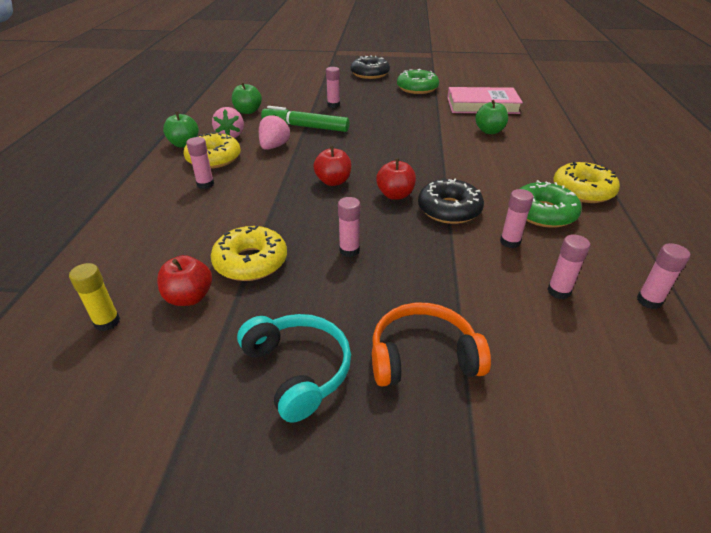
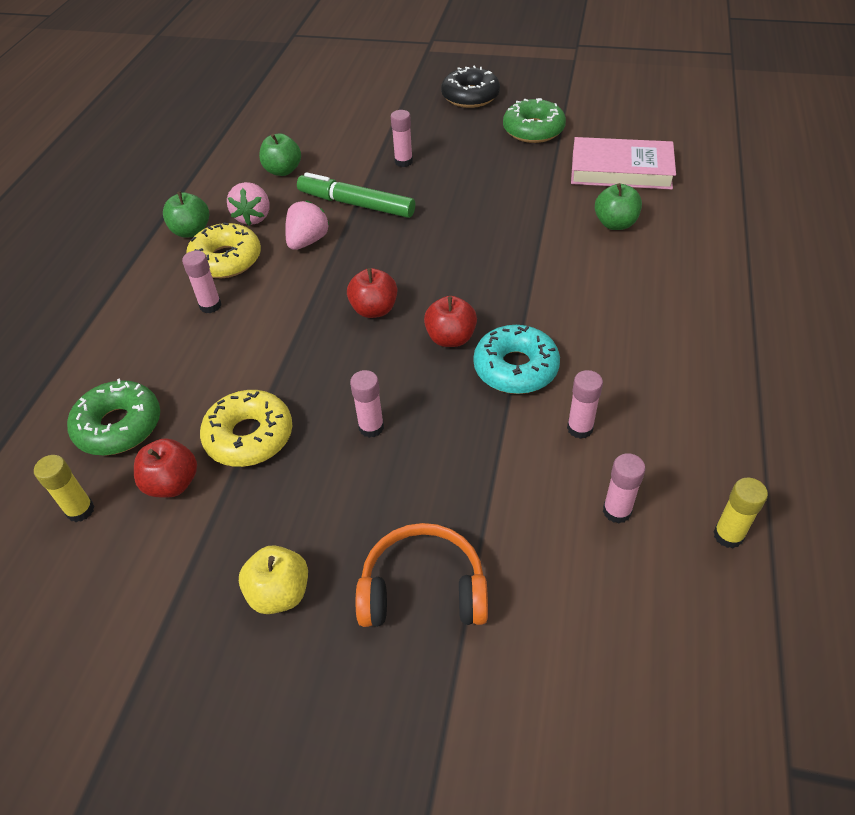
camera: 10 degrees right, 10 degrees up
turquoise headphones [237,314,351,423] -> yellow apple [239,545,308,614]
black donut [418,179,484,224] -> turquoise donut [473,325,560,394]
green donut [519,180,582,228] -> green donut moved to [67,378,160,456]
yellow donut [553,162,620,203] -> none
pink glue stick [637,243,690,309] -> yellow glue stick [713,478,768,548]

